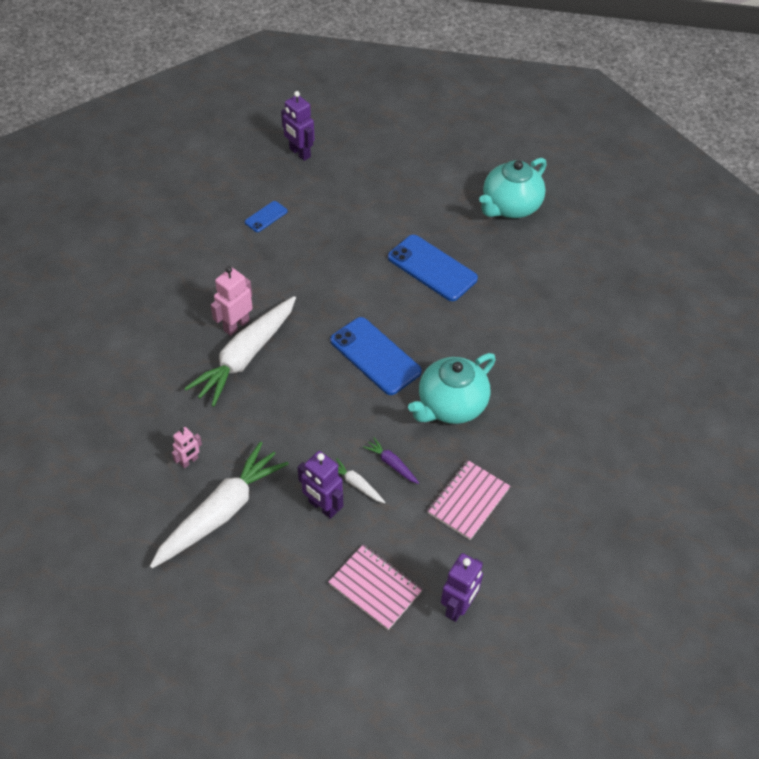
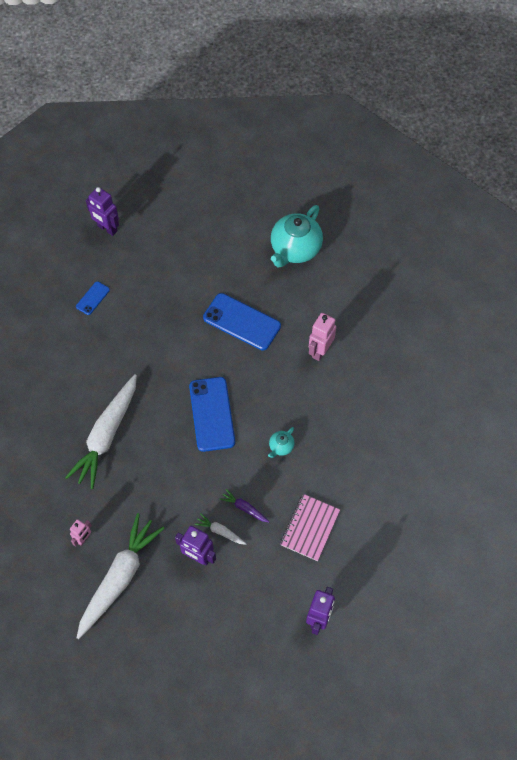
camera: 10 degrees left, 10 degrees up
pink robot [211,266,252,336] -> pink robot moved to [309,313,336,361]
pink notebook [329,544,423,630] -> none
blue phone [330,317,422,395] -> blue phone turned 45 degrees clockwise [189,377,235,452]
turquoise teapot [408,353,496,424] -> turquoise teapot [268,427,295,458], size x0.44

